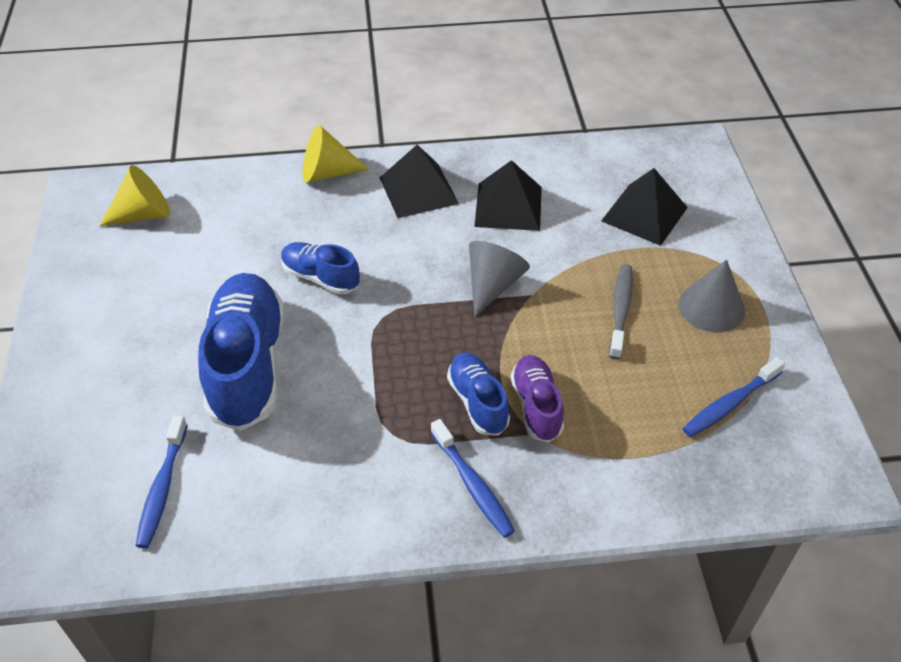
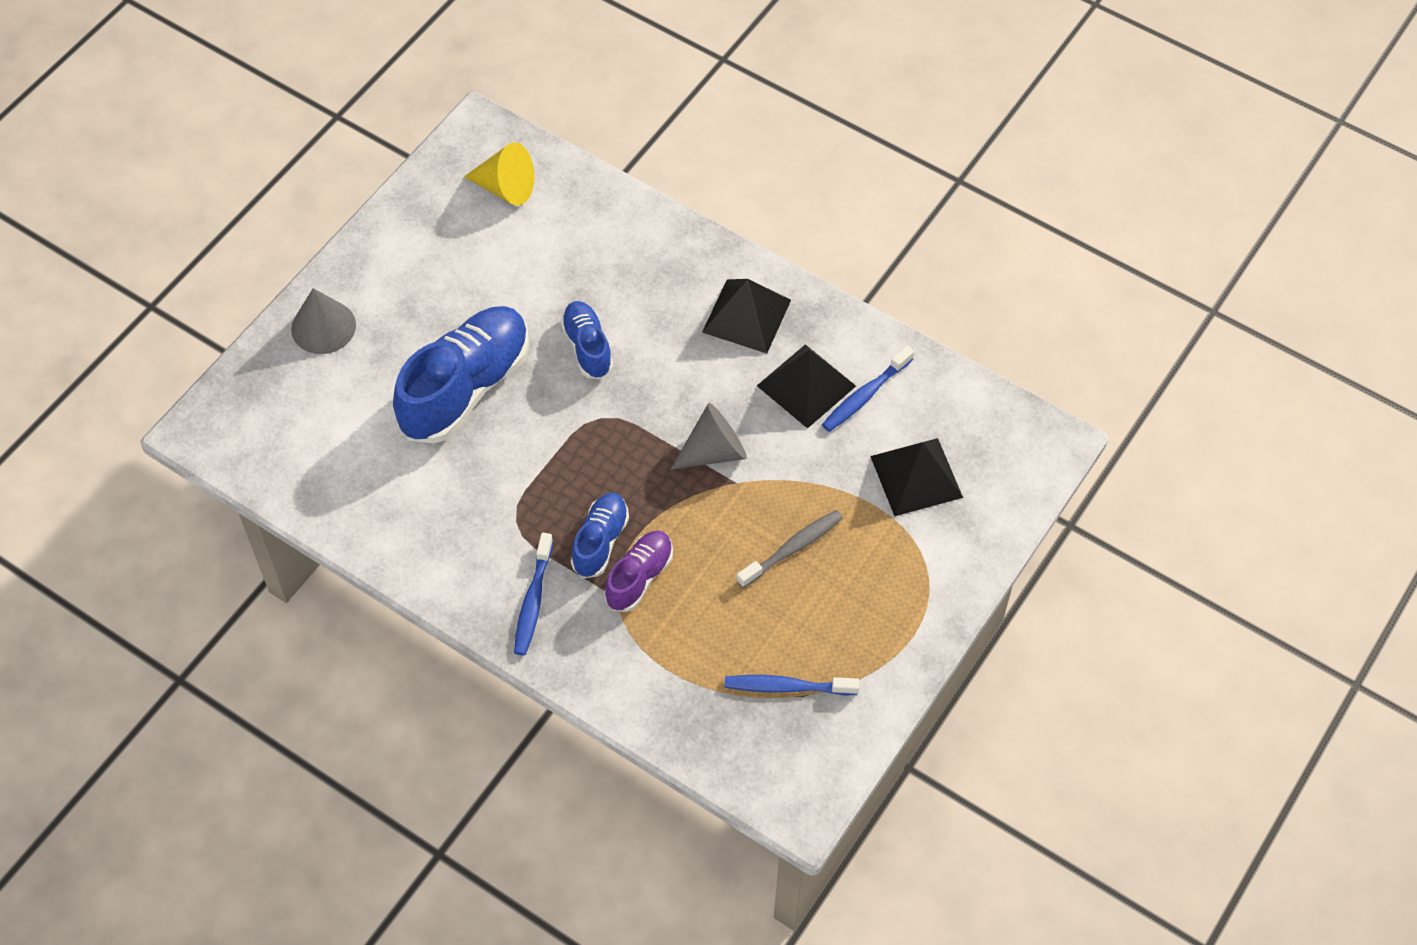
camera: 40 degrees right, 10 degrees up
blue toothbrush [136,416,188,548] -> blue toothbrush moved to [822,346,914,432]
yellow cone [303,125,369,183] -> none
grey cone [679,259,745,332] -> grey cone moved to [291,288,356,354]

